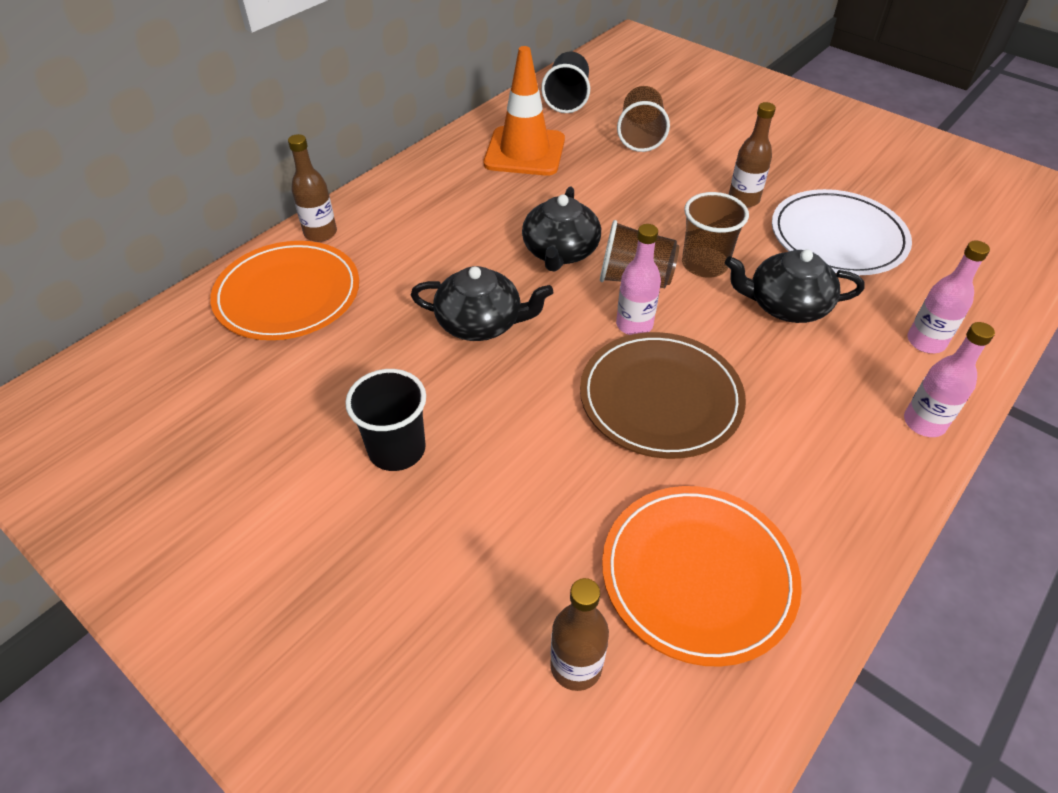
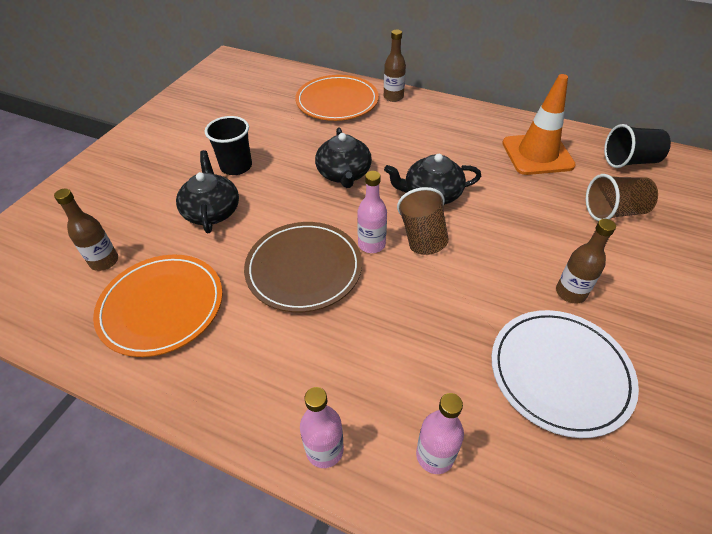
camera: 75 degrees right, 0 degrees up
brown cup [682,192,749,277] -> none
black teapot [725,249,865,323] -> black teapot moved to [176,150,239,233]

